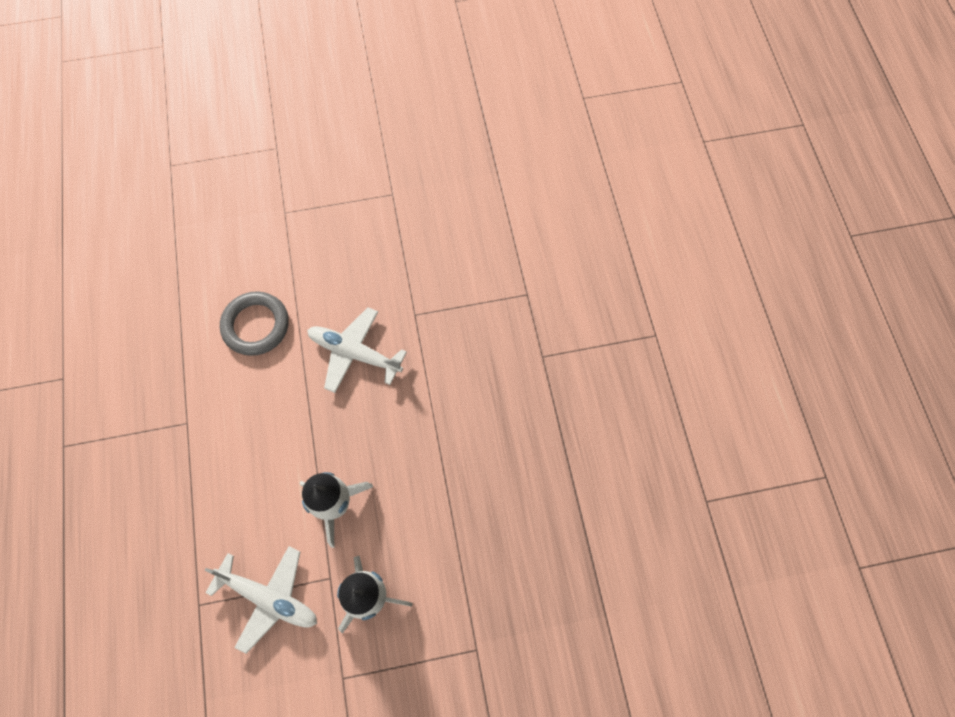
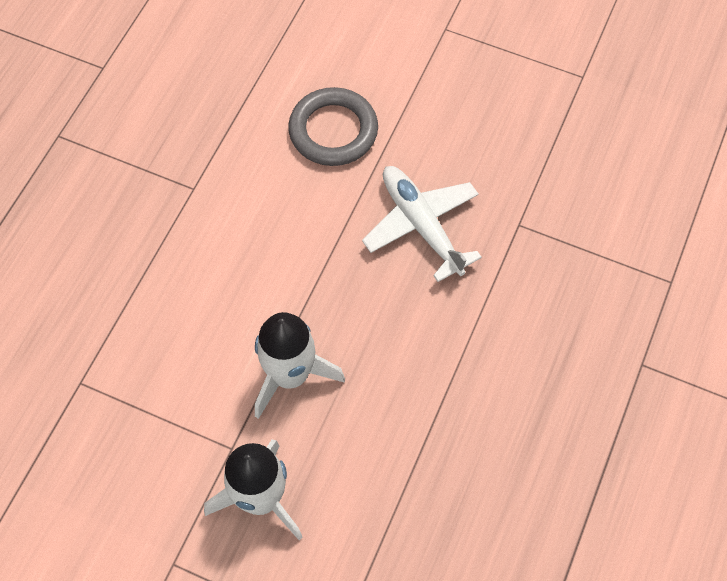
camera: 35 degrees right, 5 degrees down
white plane [205,546,317,654] -> none

